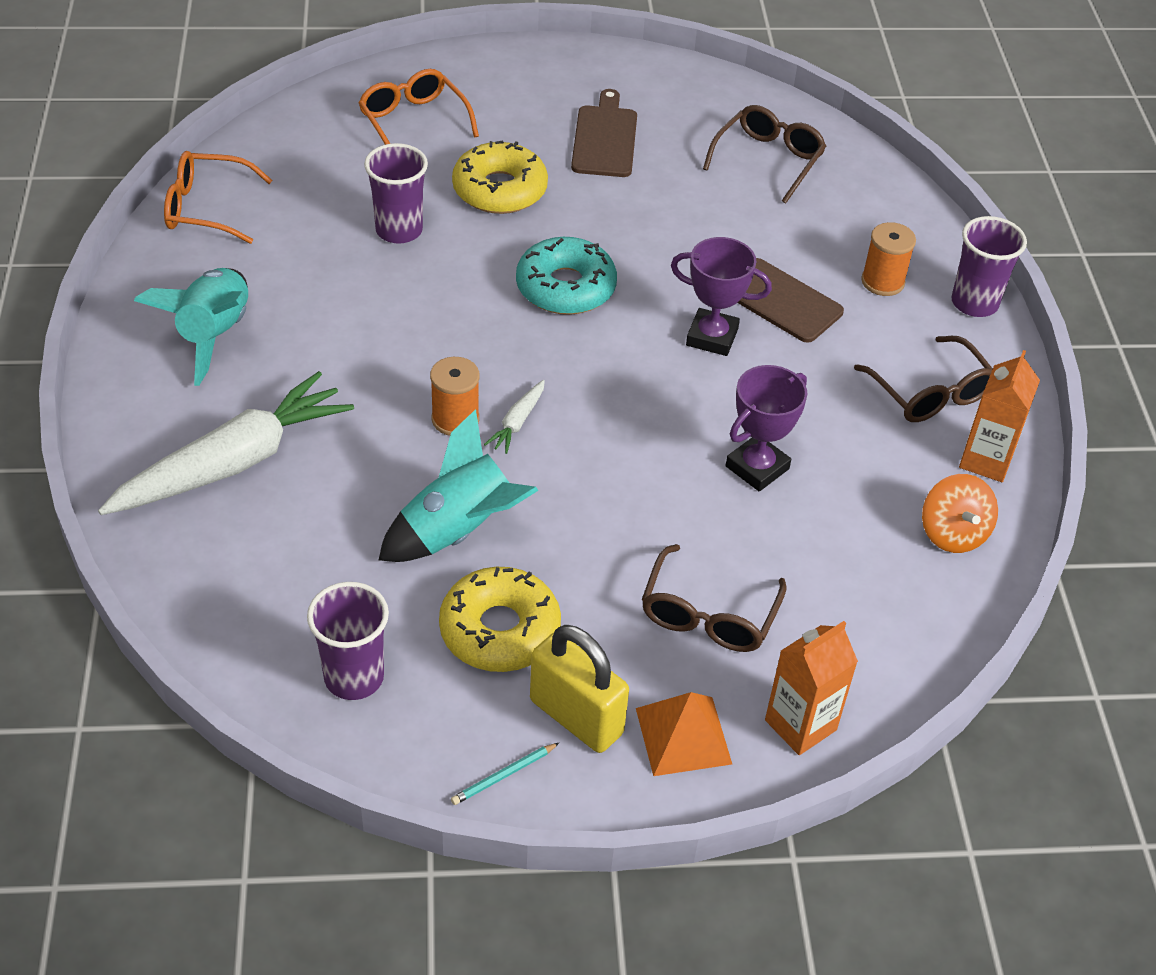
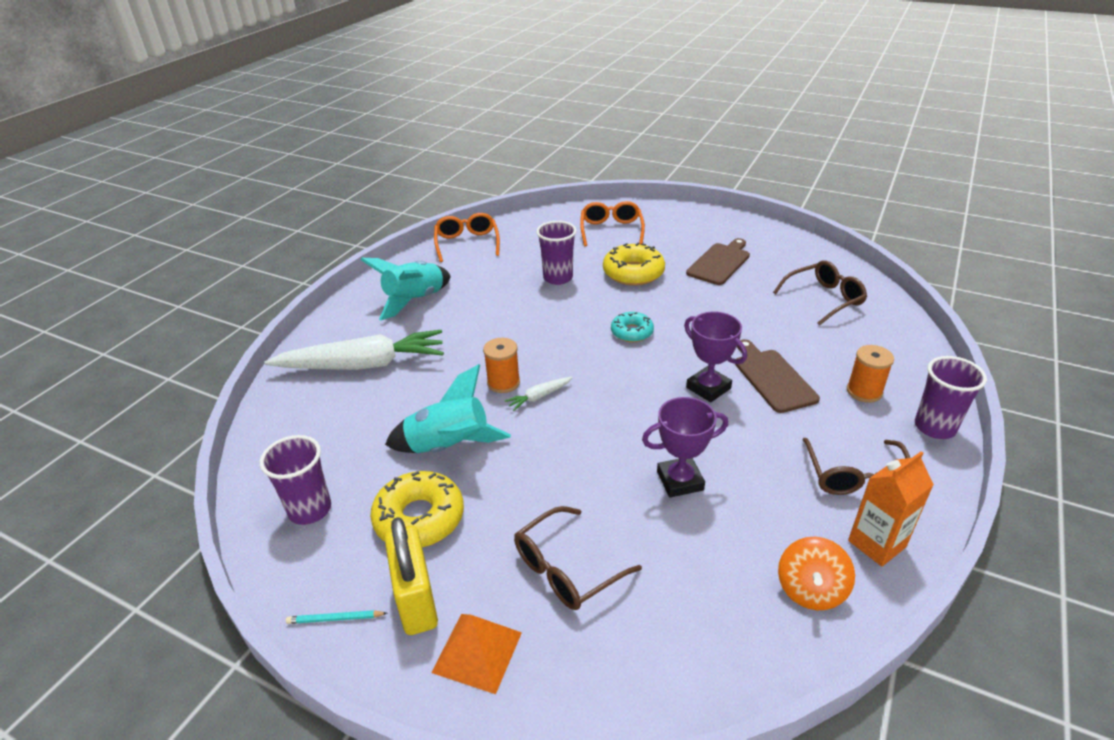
camera: 35 degrees right, 10 degrees down
orange glasses [164,151,272,244] -> orange glasses turned 45 degrees clockwise [434,213,500,262]
turquoise donut [516,237,617,315] -> turquoise donut [611,312,654,342], size x0.62
orange carton [765,621,858,755] -> none

